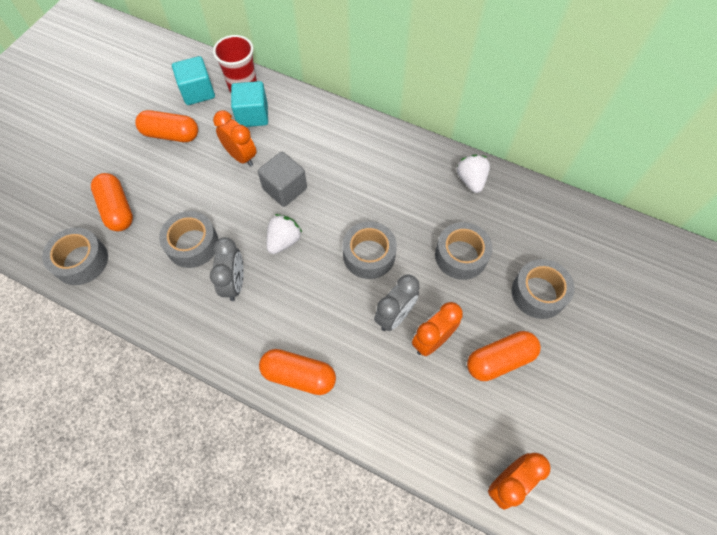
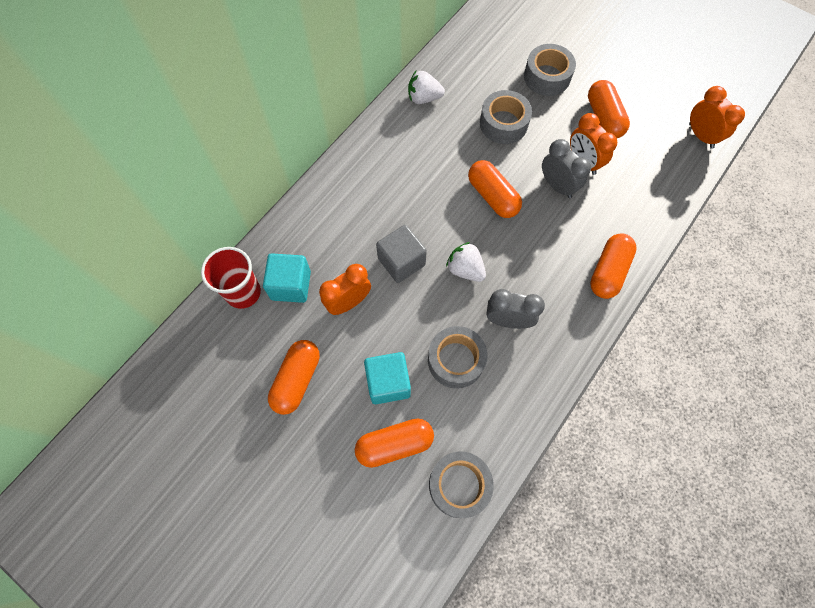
camera: 80 degrees left, 5 degrees up
turquoise cube [172,56,215,105] -> turquoise cube moved to [364,352,411,404]
grey tape [343,222,397,279] -> orange capsule [468,160,522,218]

